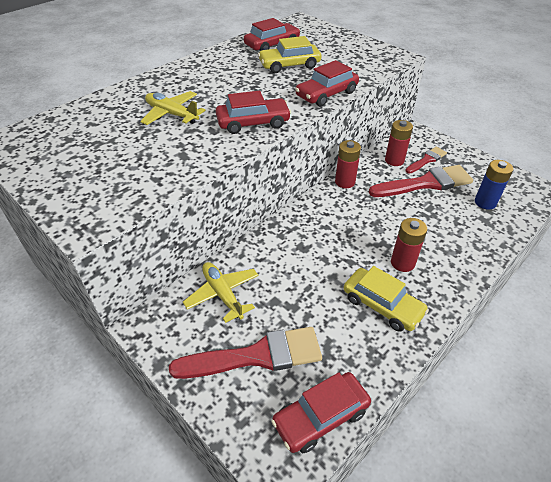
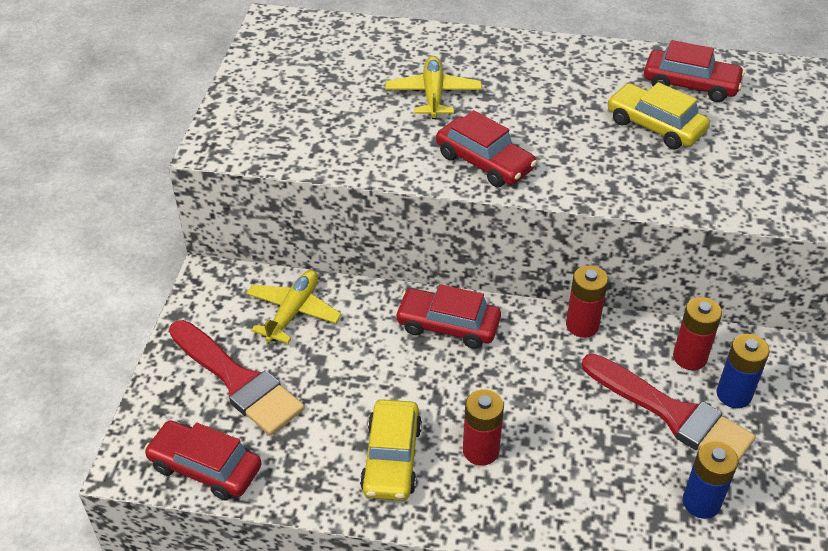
camera: 55 degrees right, 0 degrees up
red car [295,60,359,106] -> red car moved to [395,284,501,349]
red brush [405,147,447,174] -> blue battery [716,334,770,408]

